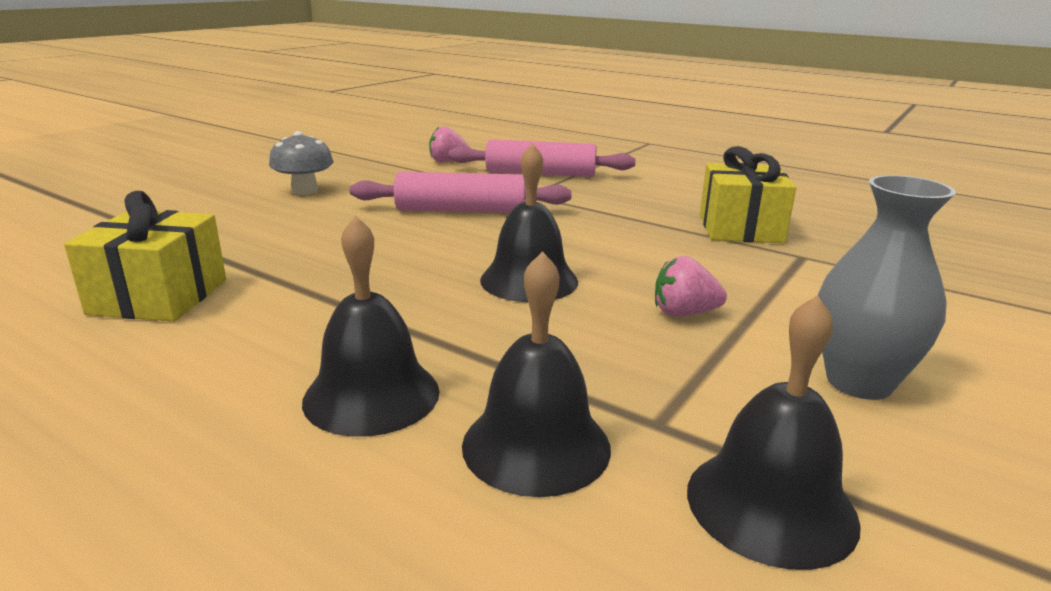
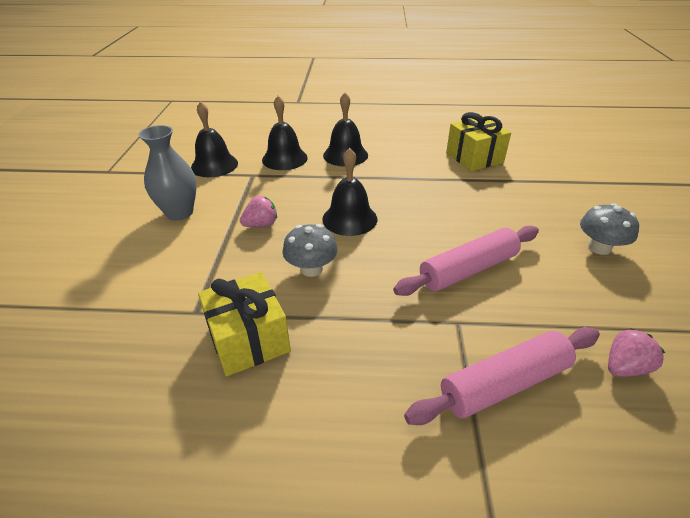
camera: 150 degrees right, 15 degrees up
none -> grey mushroom [283,224,338,277]

